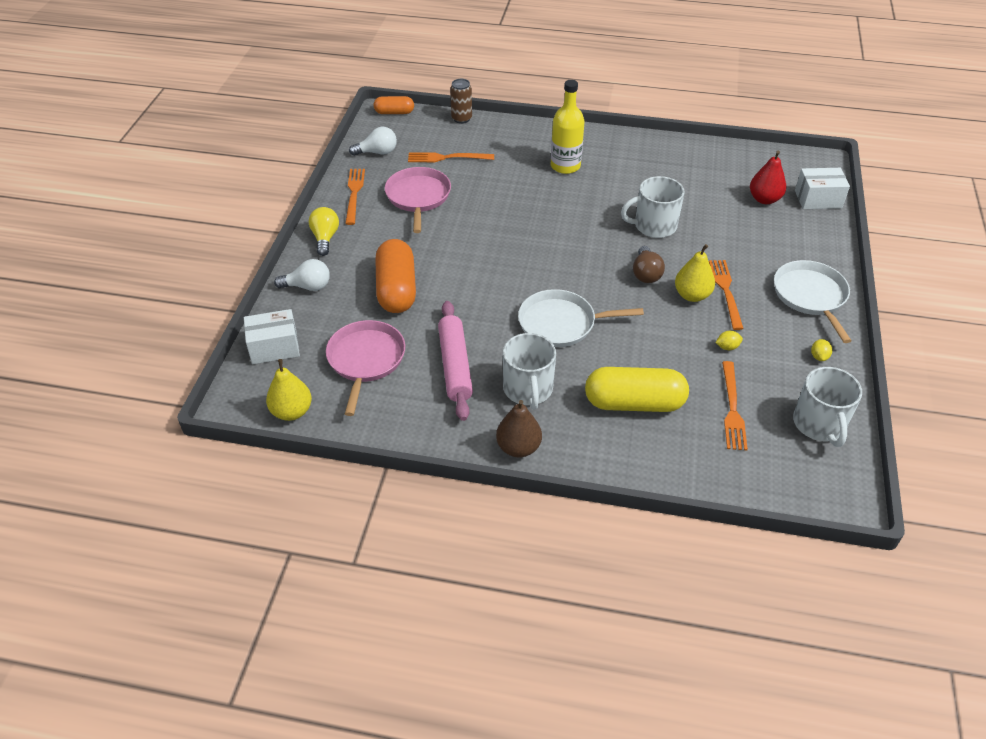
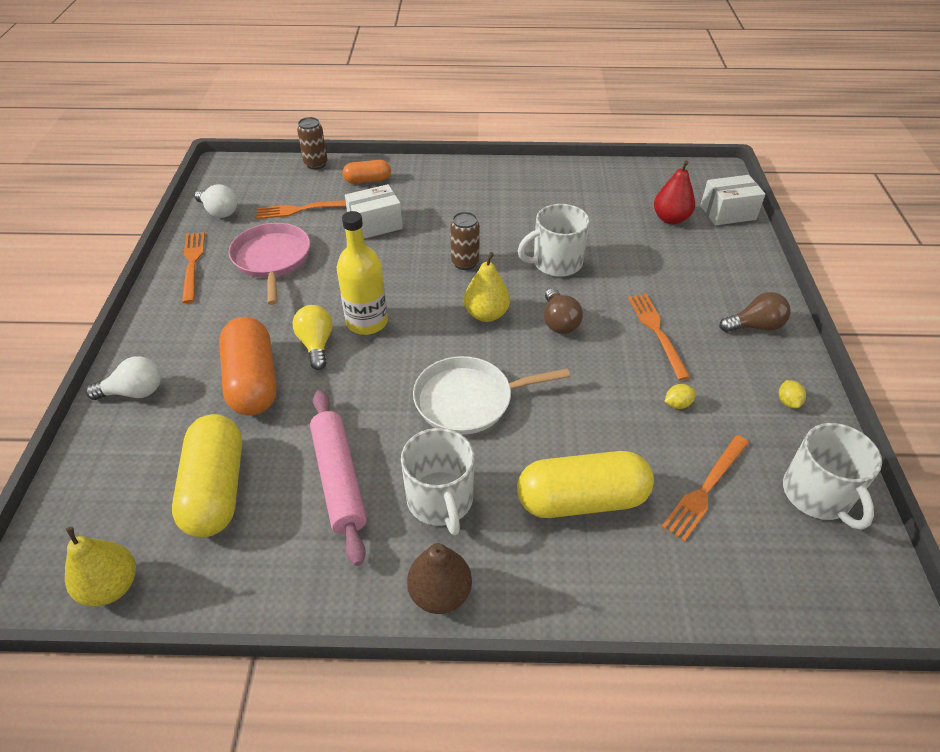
camera: 10 degrees left, 0 degrees up
white box [244,309,300,364] -> white box moved to [345,184,403,239]
yellow light bulb [309,207,339,256] -> yellow light bulb moved to [292,305,332,370]
pink pan [326,320,405,416] -> yellow capsule [172,414,242,537]
white light bulb [349,127,397,156] -> white light bulb turned 60 degrees clockwise [195,184,237,218]
orange capsule [373,96,414,114] -> orange capsule moved to [343,160,391,184]
yellow bottle [551,80,585,174] -> yellow bottle moved to [337,211,388,335]
yellow pear [675,244,715,302] -> yellow pear moved to [464,252,510,322]
orange fork [722,361,748,450] -> orange fork turned 45 degrees clockwise [662,435,749,542]
white pan [774,260,852,343] -> brown light bulb [720,292,791,332]
none -> brown can [450,212,480,270]

